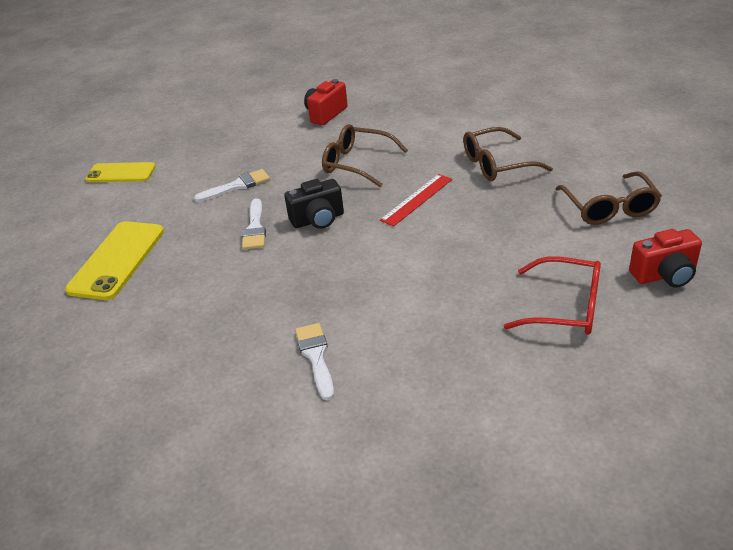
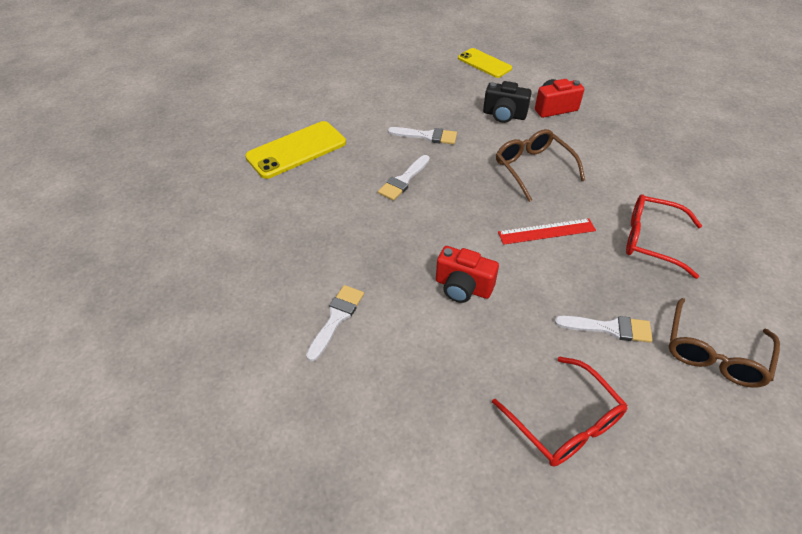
camera: 35 degrees right, 10 degrees up
yellow phone [85,162,156,182] -> yellow phone moved to [458,48,512,78]
black camera [284,179,344,229] -> black camera moved to [483,81,532,123]
brown glasses [463,127,553,181] -> red glasses [626,194,702,279]
red camera [629,229,702,288] -> red camera moved to [436,246,499,303]
none -> white brush [555,315,653,343]

